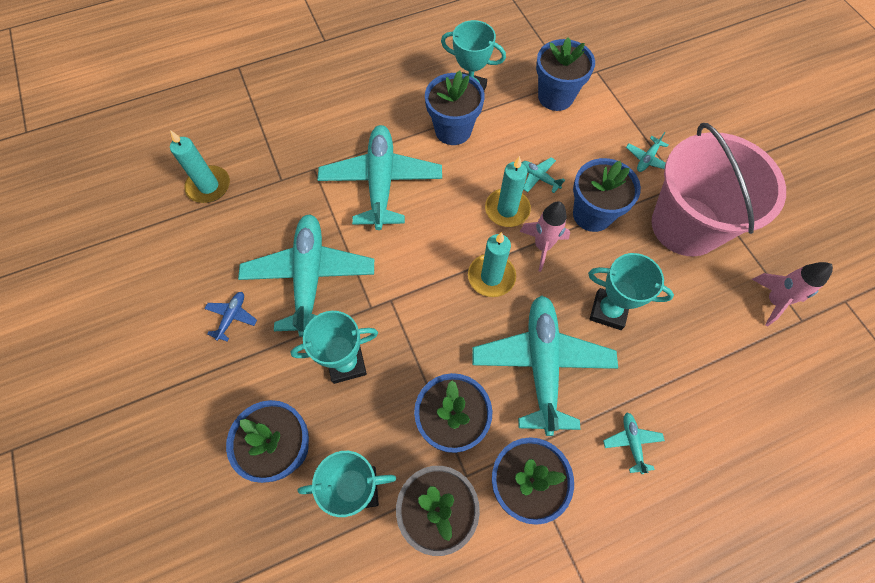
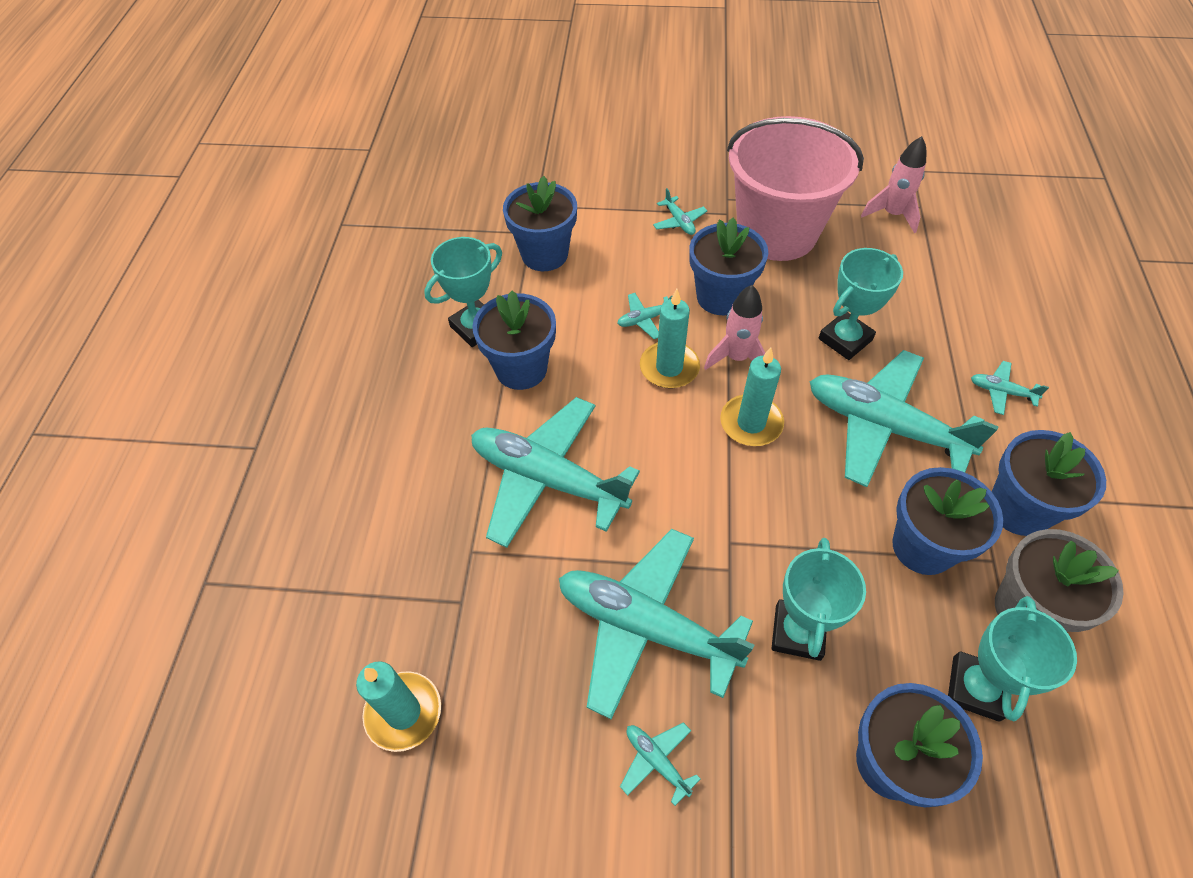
camera: 60 degrees left, 10 degrees down
blue plane [204,292,257,342] -> turquoise plane [620,722,700,806]

